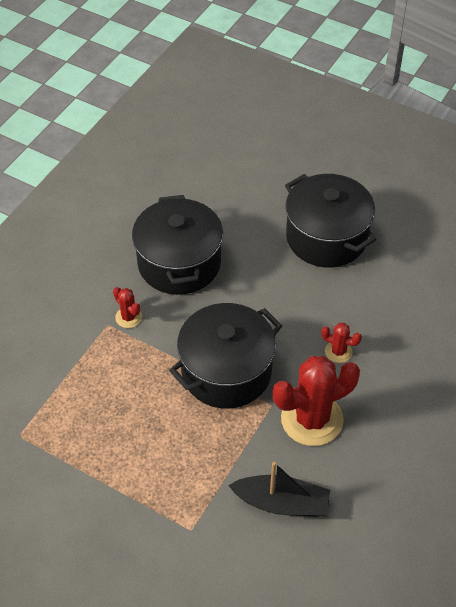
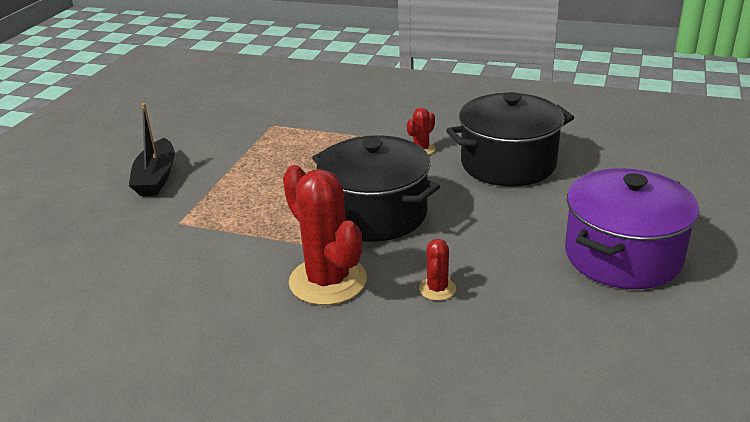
camera: 80 degrees right, 20 degrees down
black boat [228,462,330,517] -> black boat moved to [129,103,175,196]
black pot [285,174,376,268] -> purple pot [565,168,699,289]

